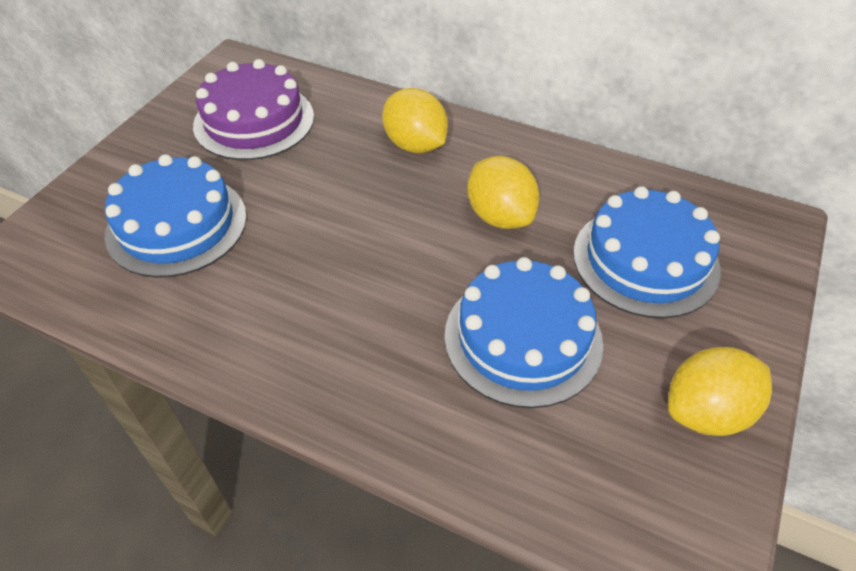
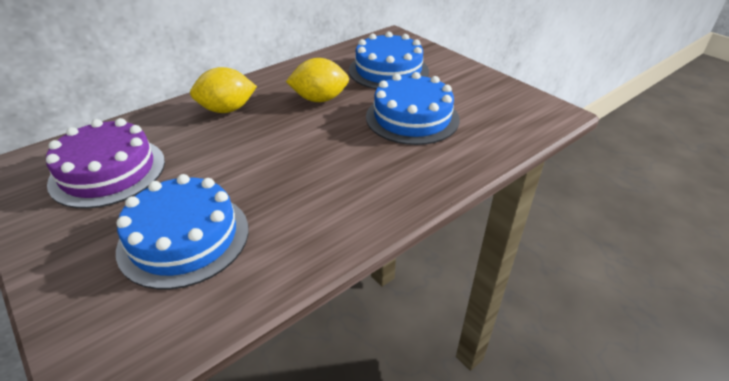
camera: 65 degrees left, 10 degrees down
yellow lemon [668,347,772,436] -> none

